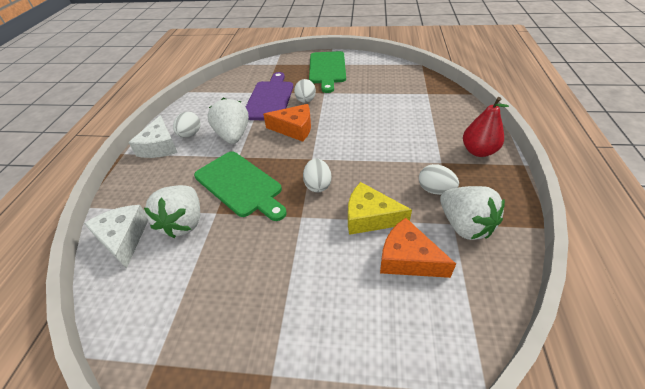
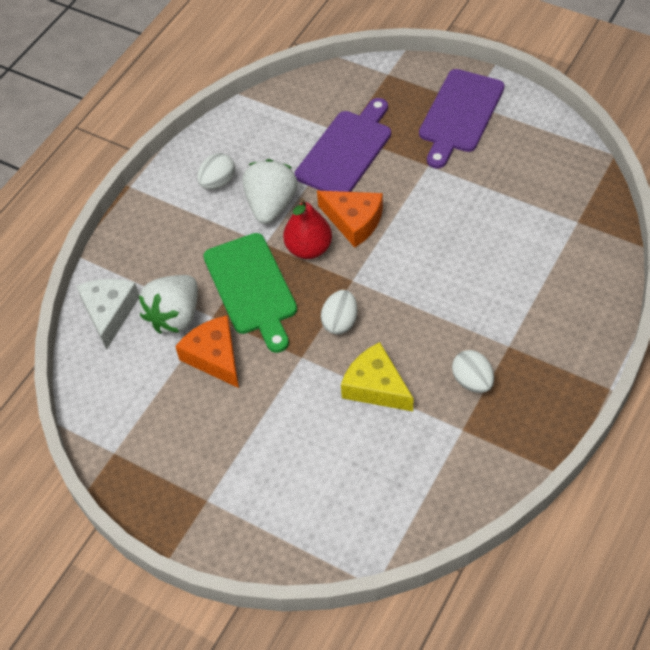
camera: 25 degrees right, 10 degrees up
white cheese [128,115,178,158] -> none
white egg [294,79,316,103] -> none
green cutting board [309,51,346,93] -> purple cutting board [419,69,504,169]
orange cheese [380,218,456,278] -> orange cheese moved to [175,316,239,388]
white strawberry [440,186,505,240] -> none
red pear [463,97,509,157] -> red pear moved to [283,198,332,259]

